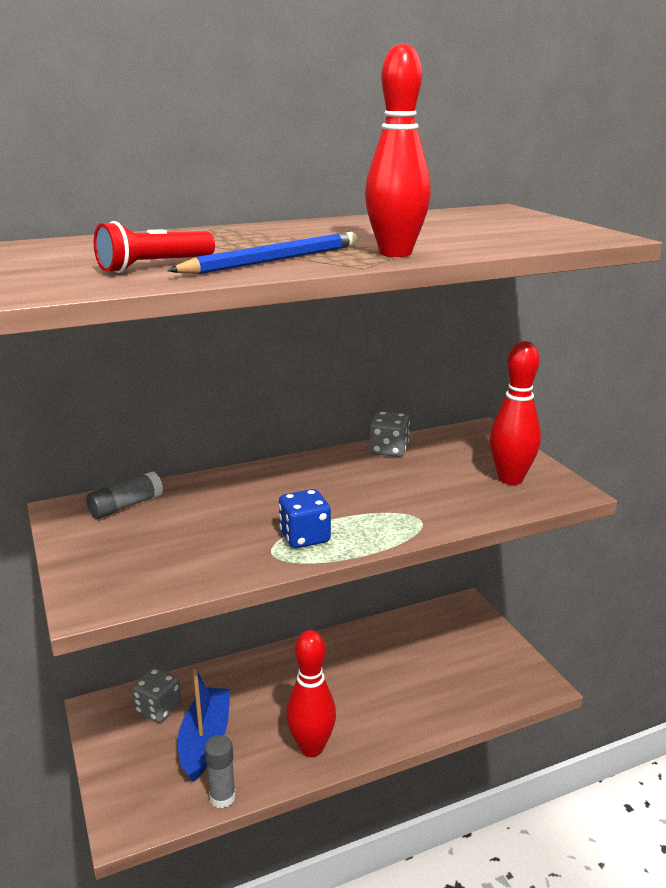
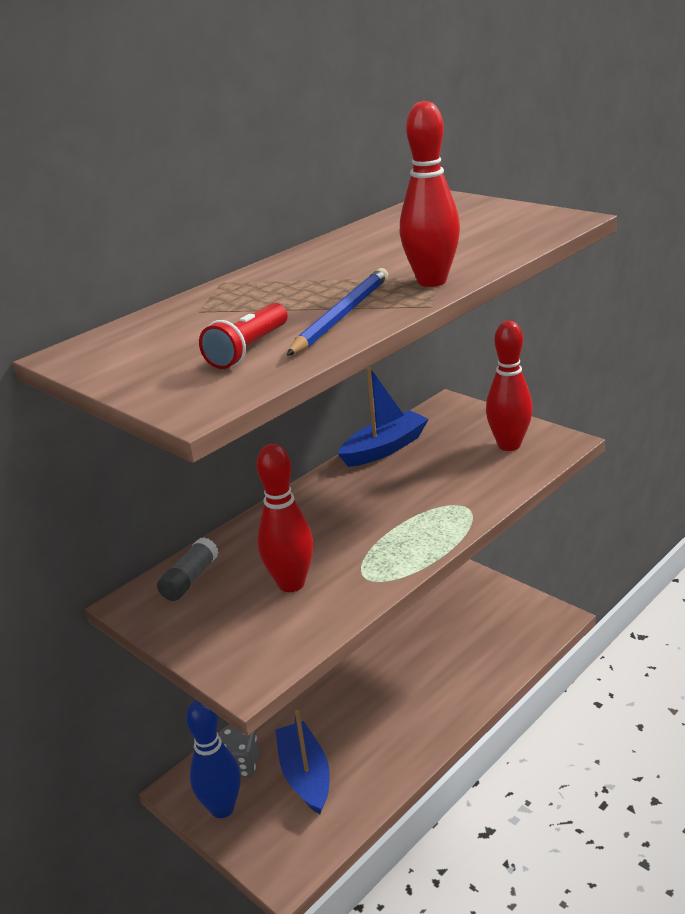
camera: 20 degrees left, 5 degrees up
grey glue stick [204,735,236,808] -> none
blue dice [279,489,331,548] -> none
red bowling pin [286,630,336,757] -> red bowling pin moved to [257,444,314,592]
grey dice [370,411,410,457] -> blue boat [338,367,429,467]
none -> blue bowling pin [186,700,241,818]

